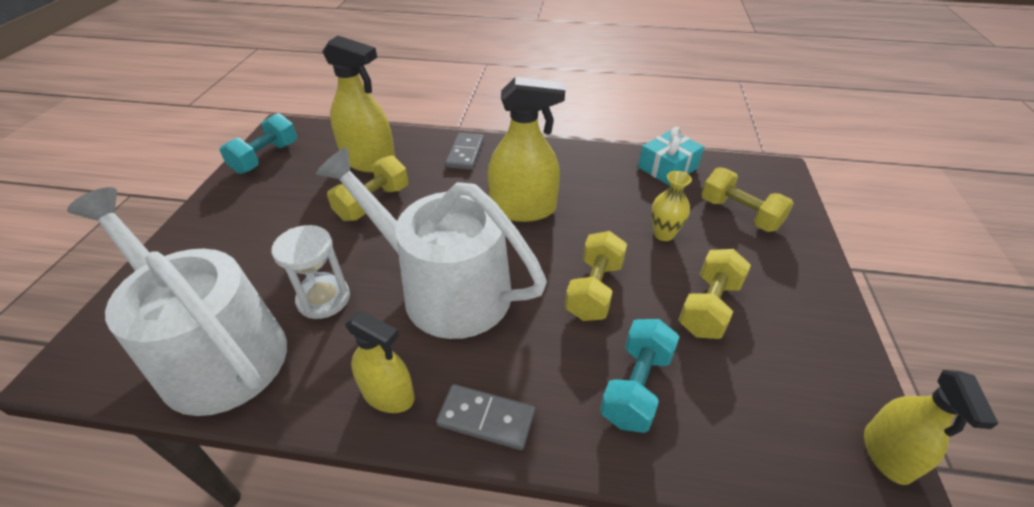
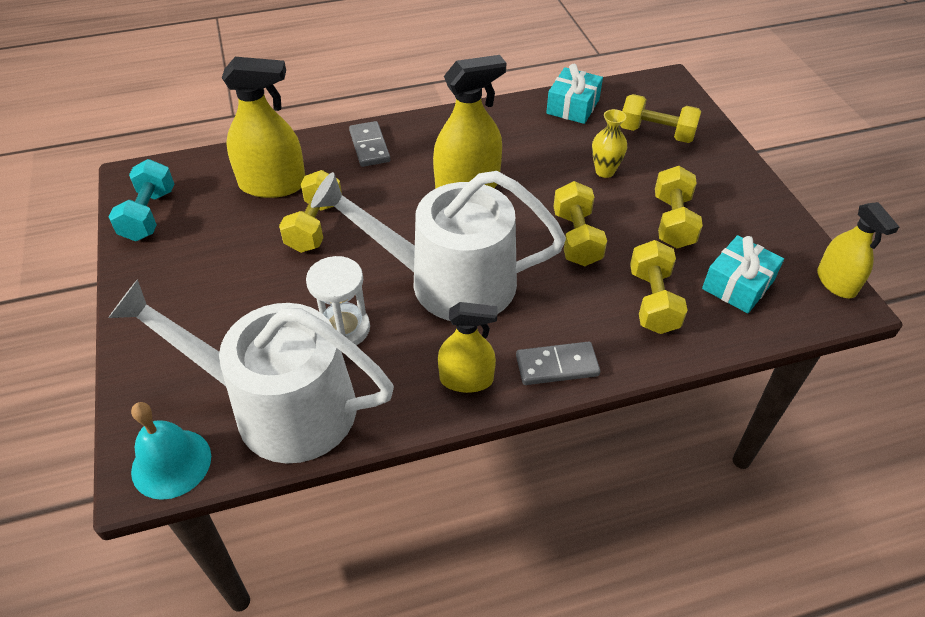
camera: 25 degrees left, 5 degrees up
turquoise dumbbell [600,319,679,433] -> yellow dumbbell [630,240,688,334]
none -> turquoise bell [131,402,211,500]
none -> turquoise gift [702,235,784,313]

